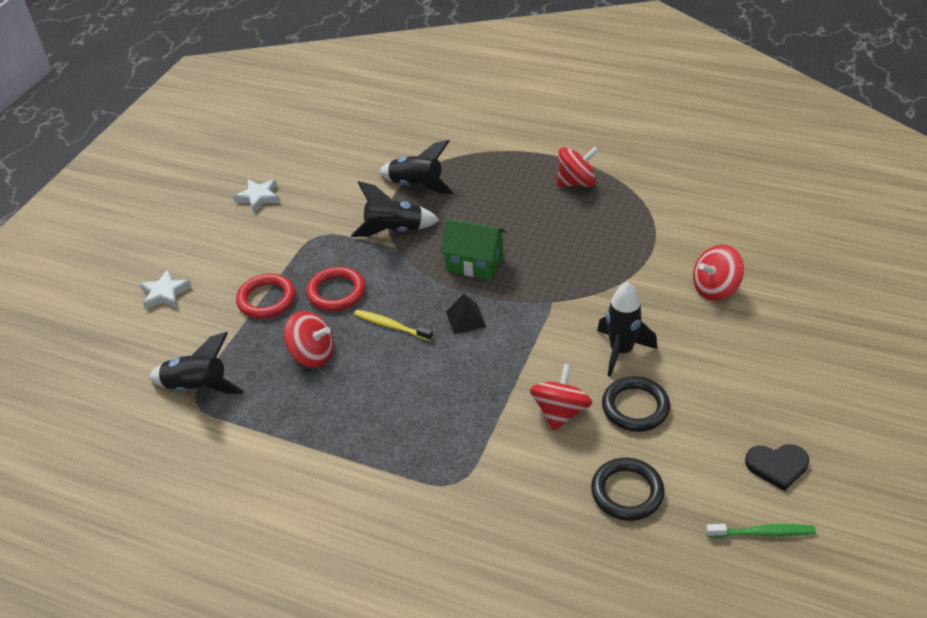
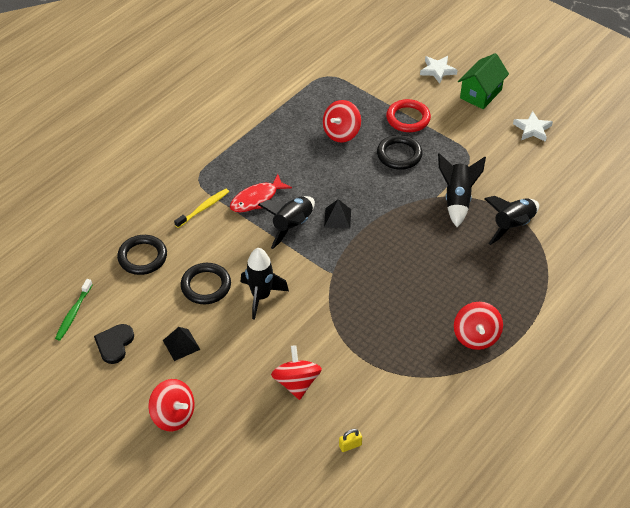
camera: 105 degrees right, 5 degrees up
black rocket [149,332,244,394] -> black rocket moved to [258,196,315,249]
red ring [306,267,365,311] -> black ring [377,135,423,170]
yellow toothbrush [354,310,433,341] -> yellow toothbrush moved to [174,189,229,228]
green house [440,218,507,280] -> green house moved to [458,53,509,109]
red spinning top [530,363,592,431] -> red spinning top moved to [148,379,195,431]
none -> black pyramid [163,327,200,361]
none -> red fish [230,174,292,212]
none -> yellow padlock [339,429,362,452]

